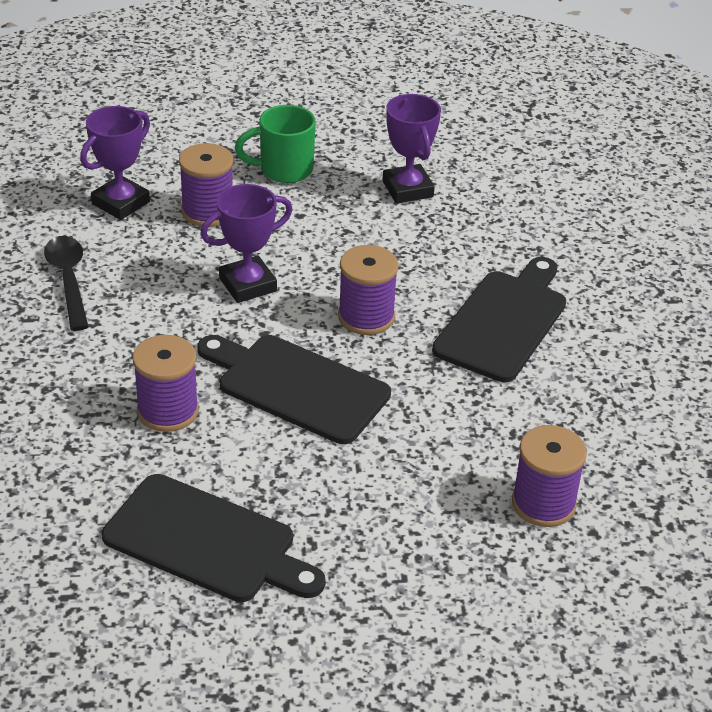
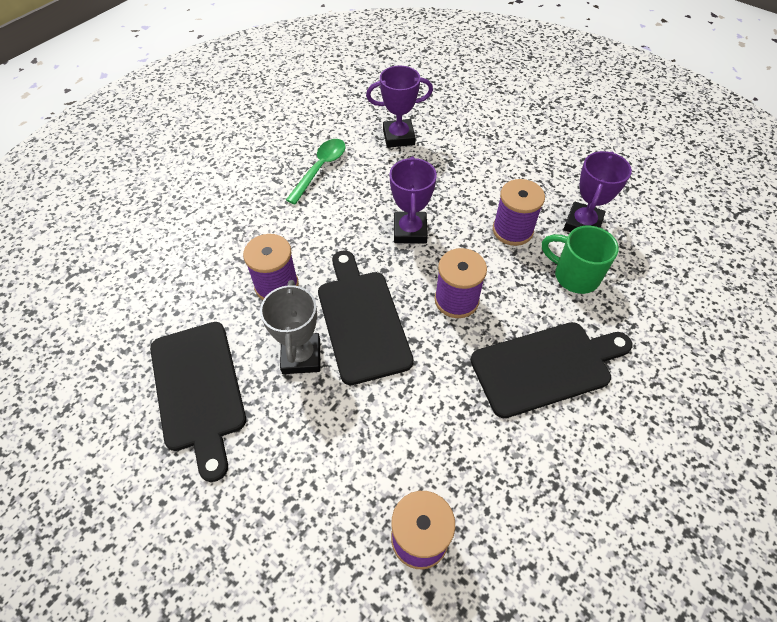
camera: 45 degrees right, 15 degrees up
black spoon [44,236,89,331] -> green spoon [286,139,346,204]
purple spool [179,143,233,227] -> purple spool moved to [493,179,545,246]
purple trophy [200,184,293,303] -> purple trophy turned 75 degrees clockwise [389,156,437,243]
green mug [235,105,316,183] -> green mug moved to [542,226,619,294]
none -> grey trophy [260,280,320,374]

